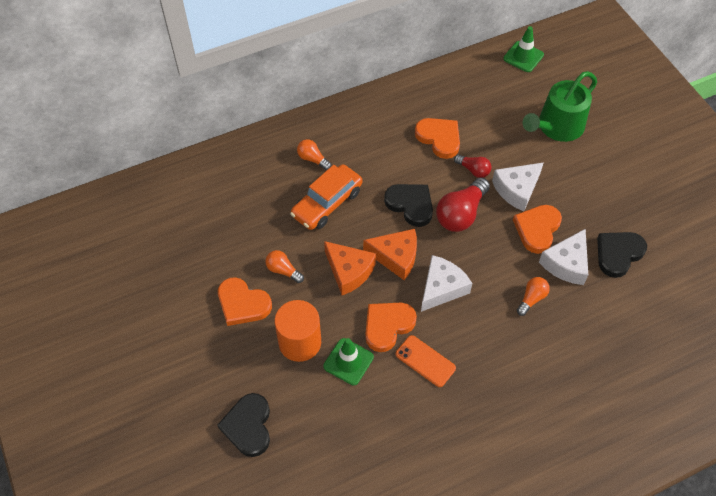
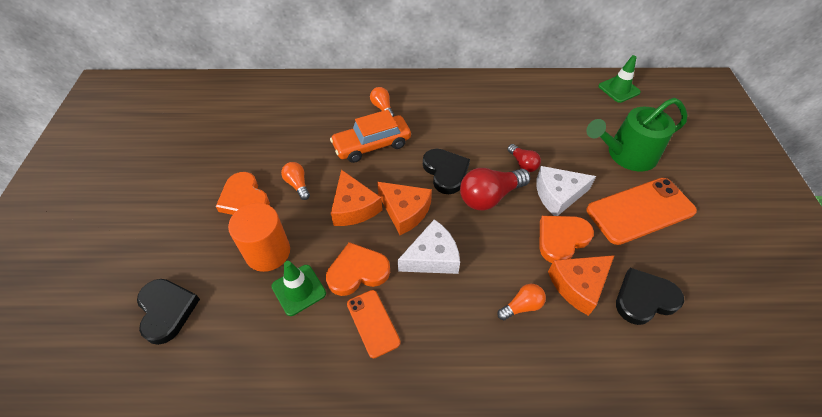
camera: 25 degrees right, 5 degrees down
black heart [217,393,270,457] -> black heart turned 135 degrees clockwise [137,279,200,345]
orange heart [415,118,460,159] -> none
white cheese [539,229,588,285] -> orange cheese [548,255,615,316]
none -> orange phone [587,178,697,245]

